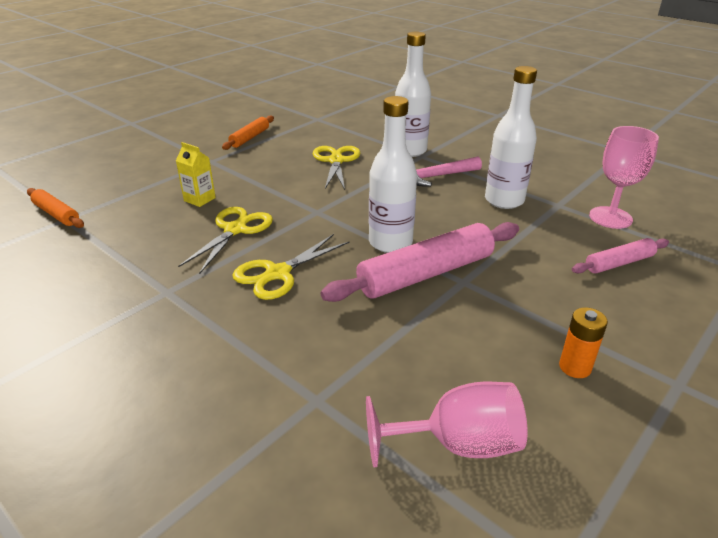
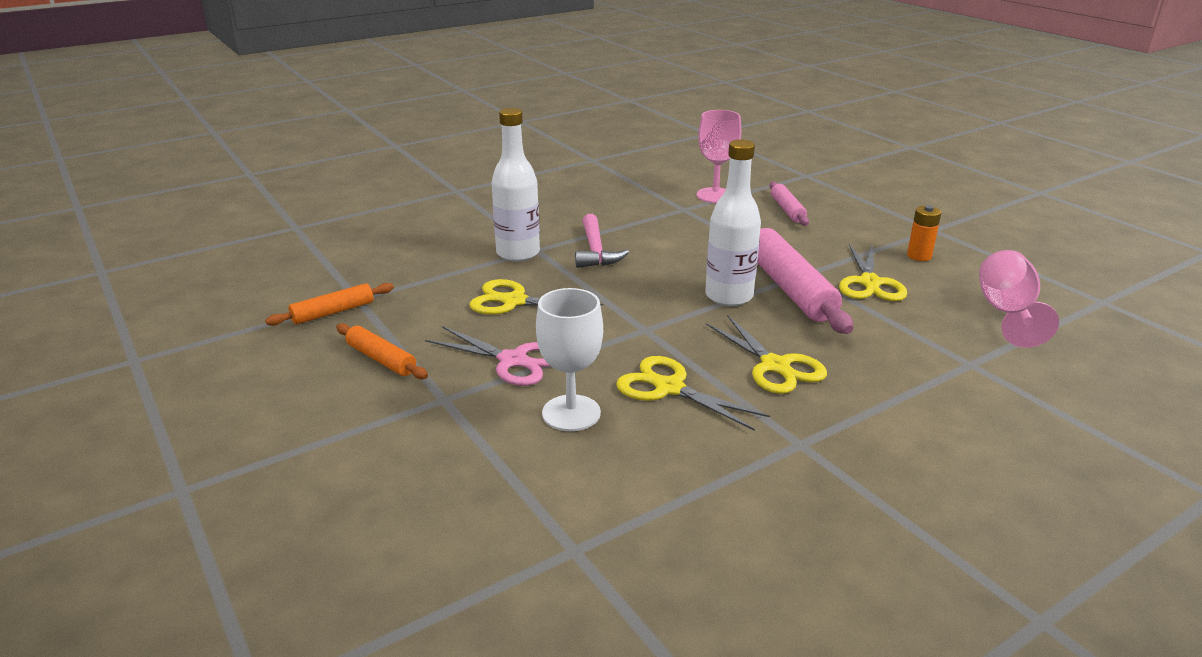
camera: 75 degrees left, 5 degrees down
orange rolling pin [27,188,84,228] -> orange rolling pin moved to [265,283,394,326]
yellow carton [176,142,216,207] -> white goblet [536,288,603,431]
white bottle [485,66,537,209] -> none
none -> pink scissors [425,326,550,386]
none -> yellow scissors [839,244,907,301]

